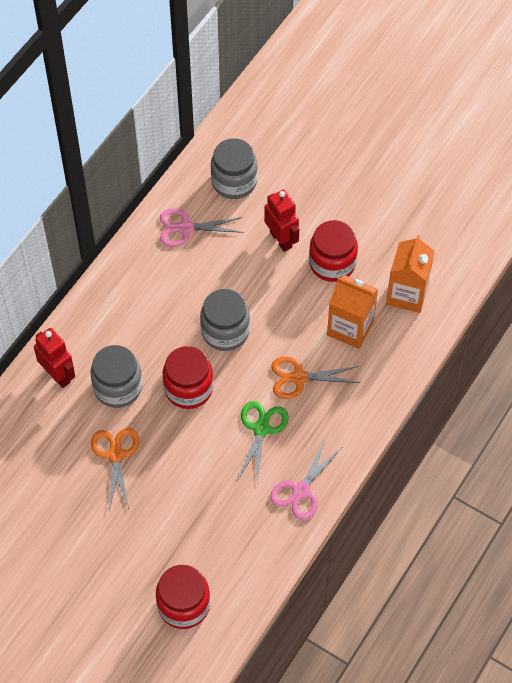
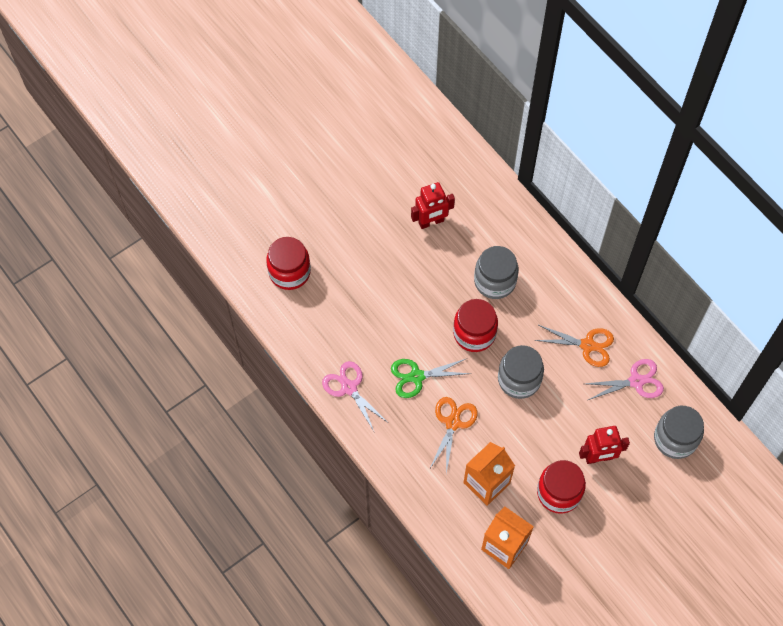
camera: 110 degrees right, 5 degrees up
red robot [34,328,75,388] -> red robot moved to [411,182,455,229]
orange scissors [91,428,139,510] -> orange scissors moved to [534,325,614,367]
pink scissors [160,208,243,247] -> pink scissors turned 60 degrees clockwise [585,359,664,400]
green scissors [238,401,289,482] -> green scissors turned 135 degrees clockwise [391,359,471,398]

